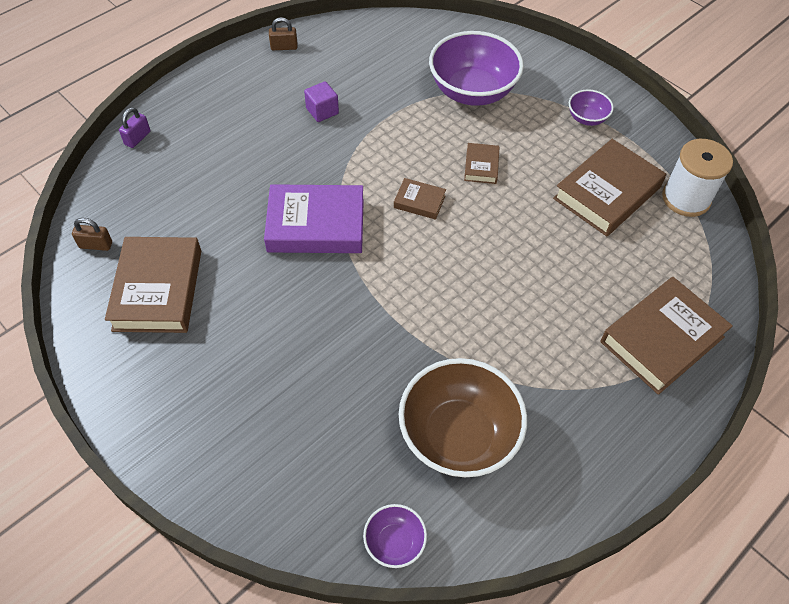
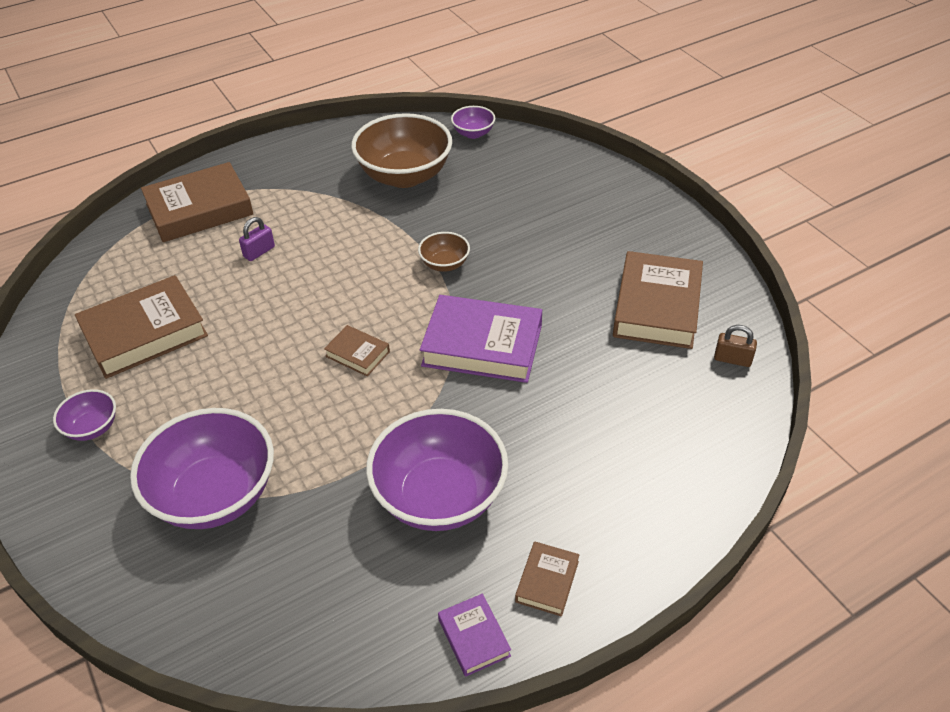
camera: 165 degrees left, 10 degrees down
purple padlock [119,107,151,148] -> purple padlock moved to [239,217,275,261]
brown padlock [269,17,298,50] -> purple book [438,594,511,677]
purple cube [304,81,339,122] -> purple bowl [366,409,508,531]
brown book [464,143,500,184] -> brown book moved to [515,541,579,617]
white spool [662,139,733,217] -> none
none -> brown bowl [418,232,470,272]

